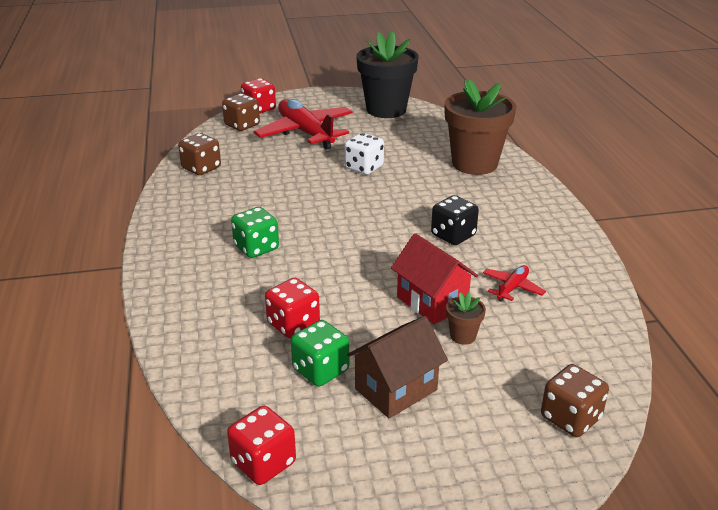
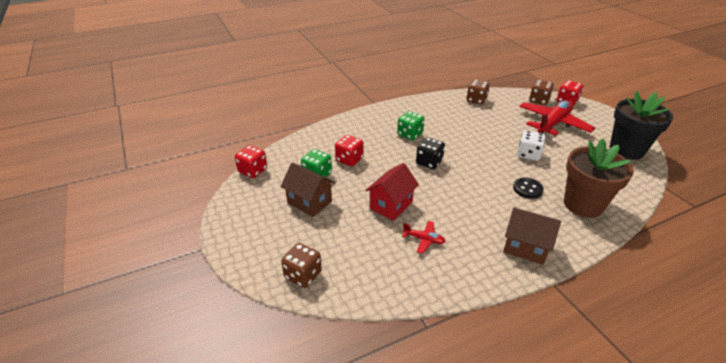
camera: 75 degrees right, 5 degrees up
black dice [431,195,479,245] -> black dice moved to [416,137,445,169]
brown flower pot [446,292,486,345] -> none
none -> brown house [503,208,561,265]
none -> black button [513,178,544,199]

